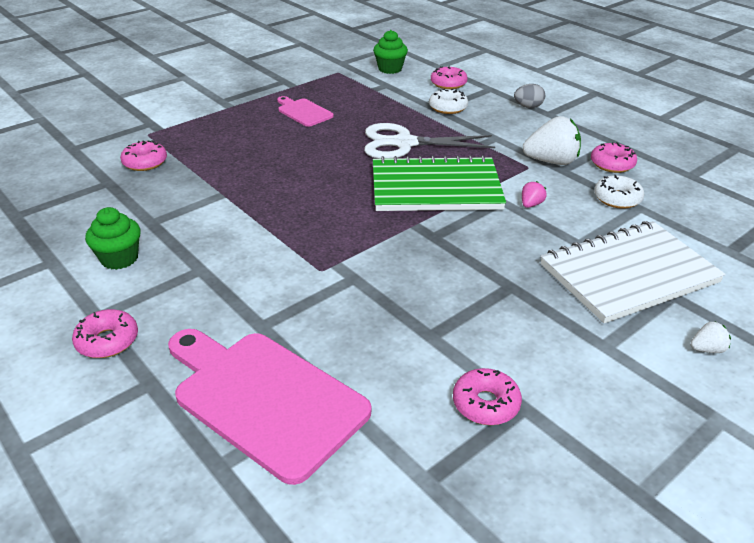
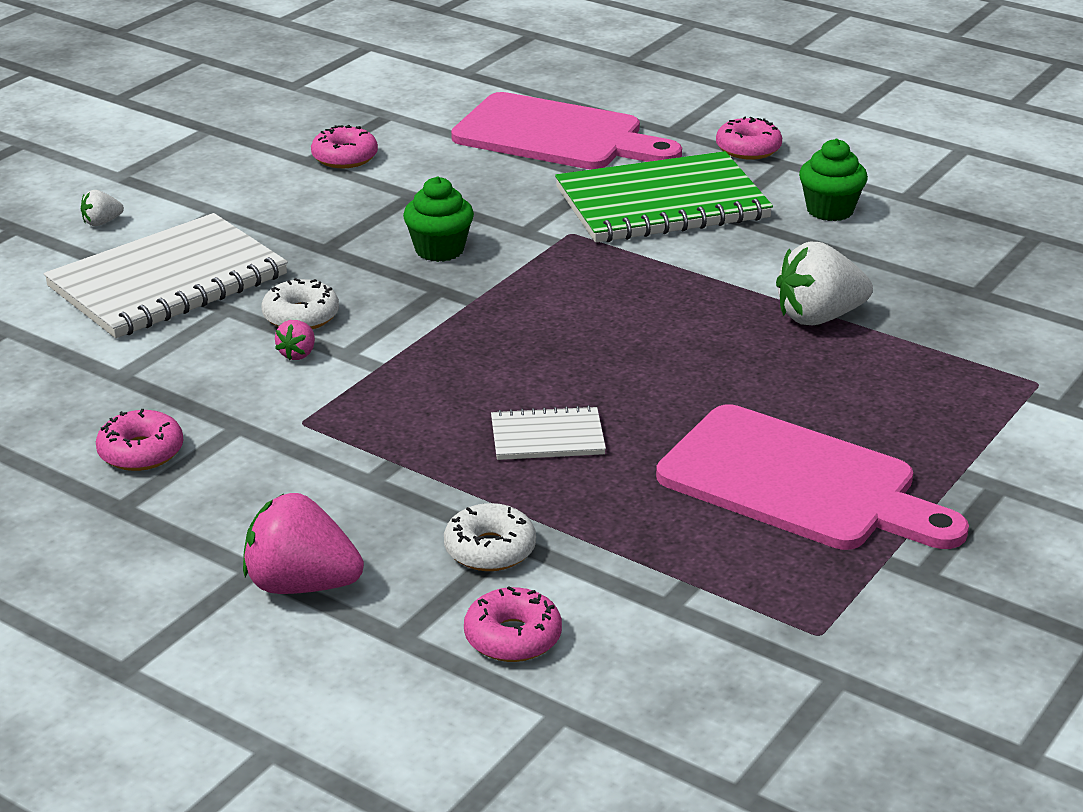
camera: 165 degrees right, 5 degrees down
pink donut [120,140,167,171] -> none
pink cutting board [277,96,334,127] -> pink cutting board [656,404,969,550], size x1.99
white scissors [364,123,495,159] -> white notebook [491,405,606,460]
green cupcake [373,30,408,74] -> green cupcake moved to [403,177,474,262]
green notebook [373,155,506,211] -> green notebook moved to [555,151,773,242]
grey egg [514,84,545,108] -> pink strawberry [243,493,364,594]
white strawberry [523,116,581,165] -> white strawberry moved to [776,242,873,325]
white donut [594,175,644,209] -> white donut moved to [262,278,339,329]

